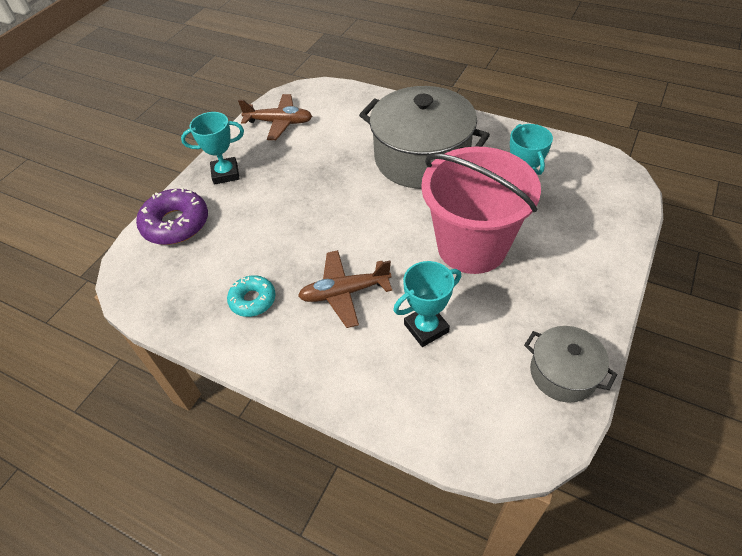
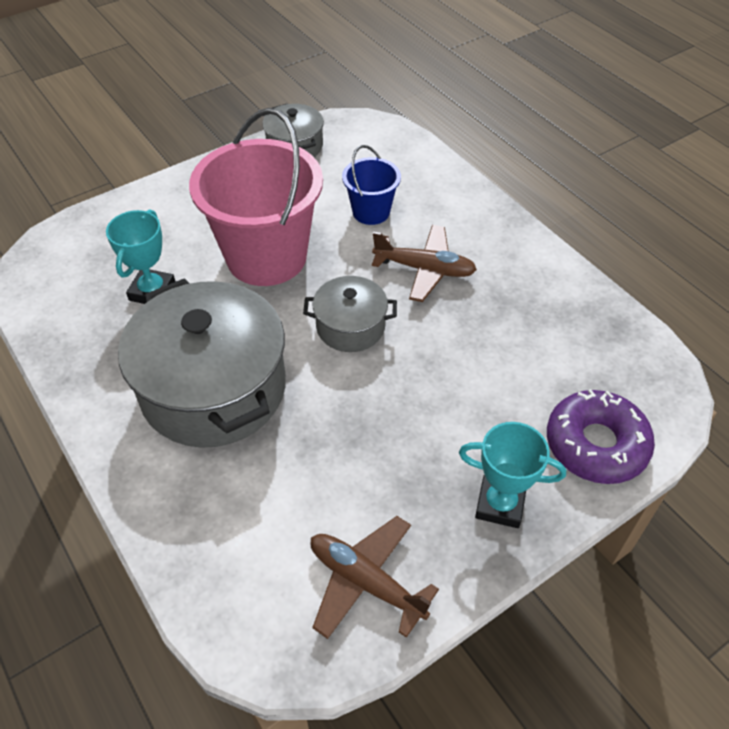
camera: 155 degrees left, 0 degrees up
turquoise donut [227,275,276,317] -> none
turquoise trophy [393,261,461,347] -> blue bucket [342,145,401,225]
none -> grey pot [303,276,397,352]

